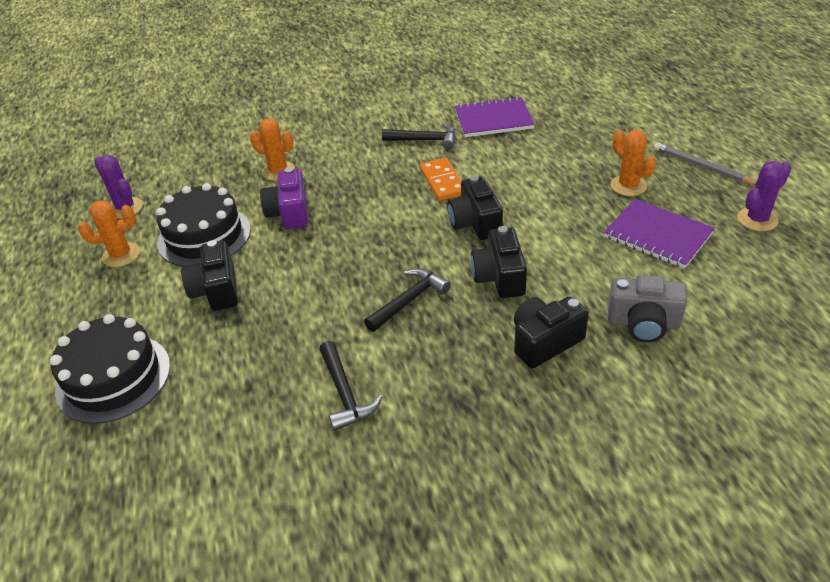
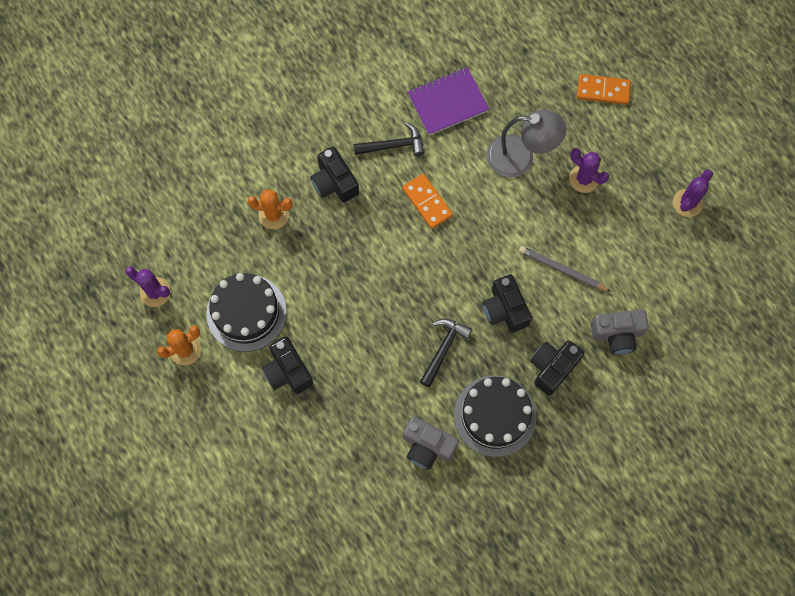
camera: 20 degrees left, 30 degrees up
black cake [50,314,170,424] -> black cake moved to [454,376,536,457]
purple camera [260,167,308,229] -> none
black hammer [319,341,382,431] -> grey camera [403,416,459,470]
black camera [447,175,503,240] -> black camera moved to [310,147,359,203]
purple notebook [604,199,715,269] -> none
orange cactus [610,130,656,196] -> purple cactus [569,148,609,193]
grey pencil [654,142,757,185] -> grey pencil moved to [519,246,611,292]
none -> grey lamp [487,110,566,178]
none -> orange domino [577,74,631,105]

